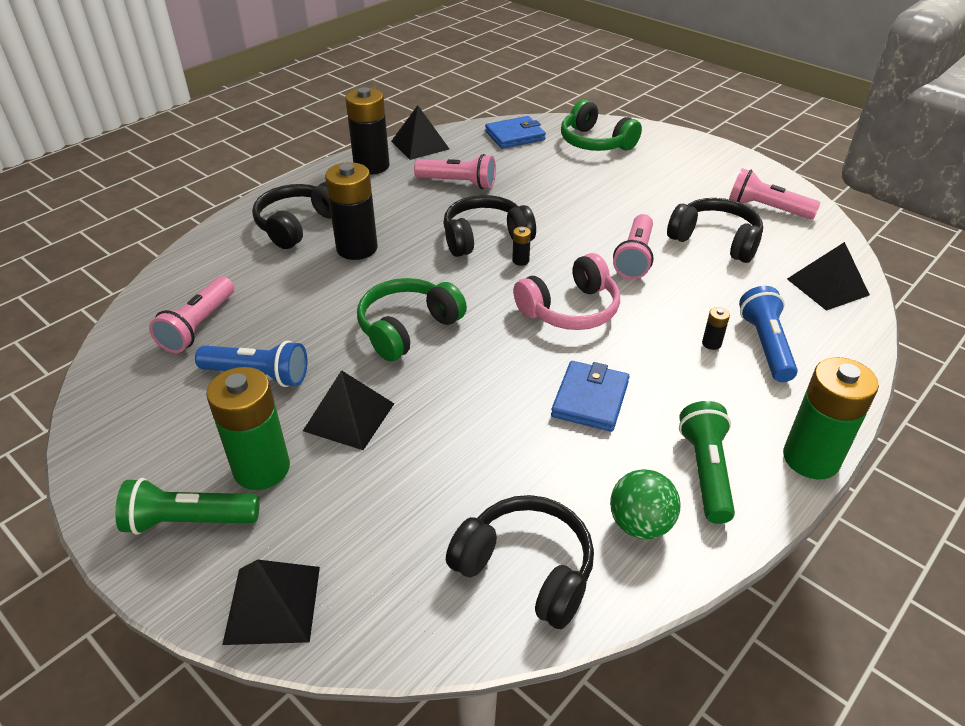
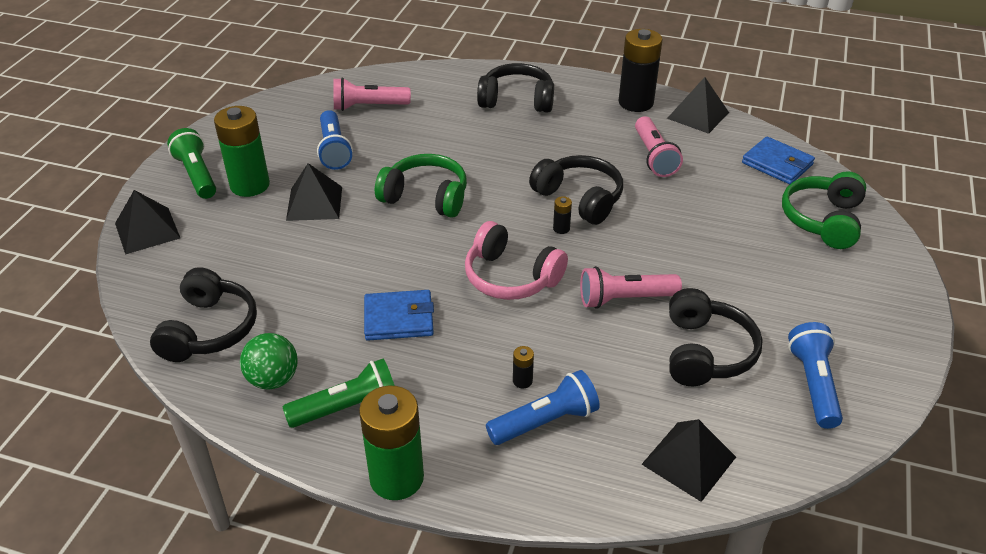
camera: 65 degrees right, 0 degrees up
black battery [325,162,378,260] -> none
pink flashlight [729,168,820,219] -> blue flashlight [788,322,843,429]

